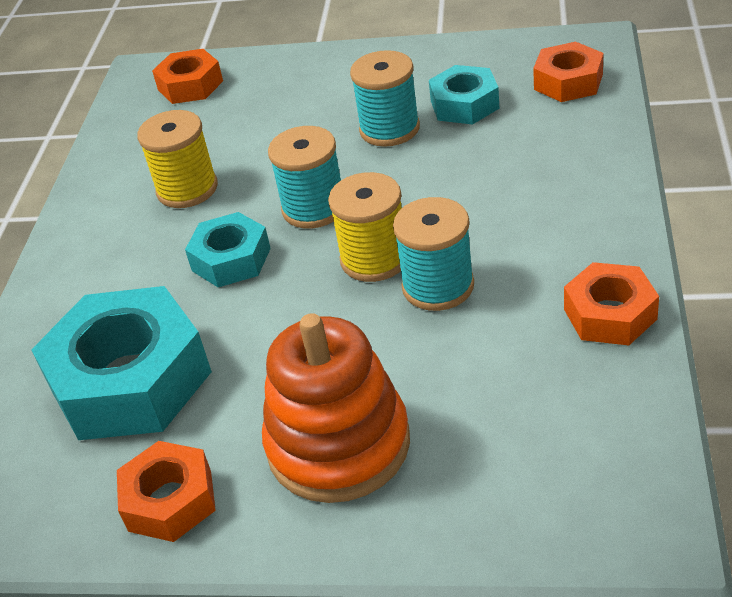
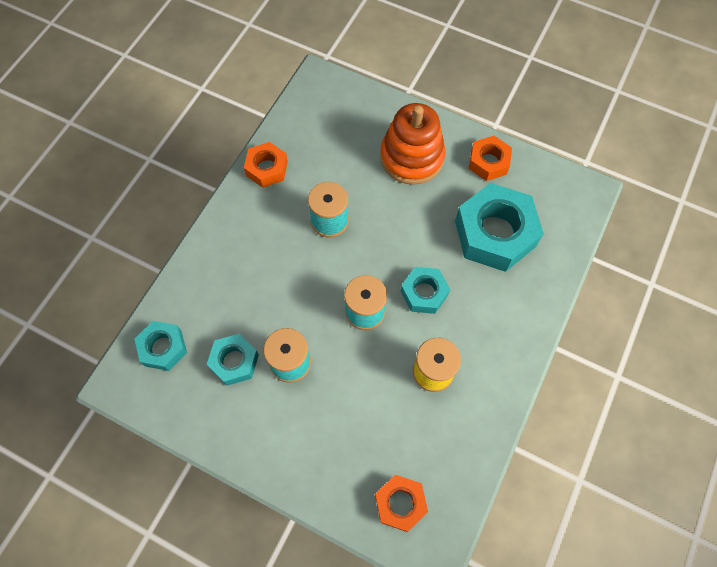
camera: 165 degrees left, 25 degrees up
yellow spool [328,172,402,282] -> none
orange nut [533,42,603,102] -> turquoise nut [134,321,187,371]

